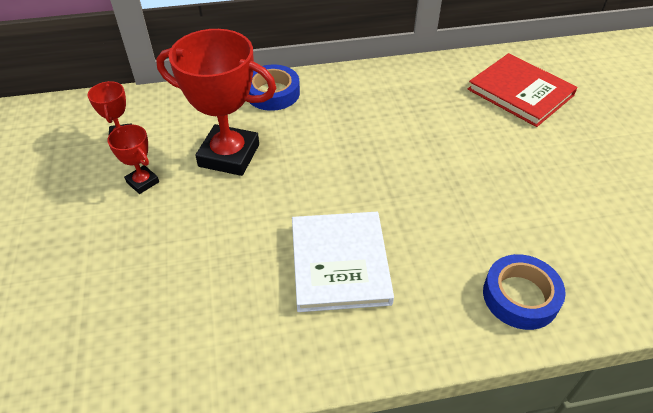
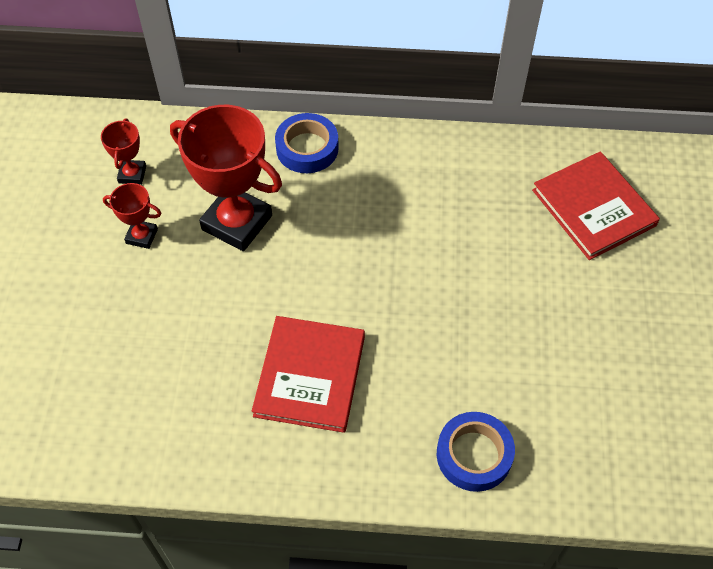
camera: 15 degrees right, 10 degrees up
red trophy [107,125,159,194] -> red trophy turned 45 degrees counterclockwise [103,183,161,249]
white book [292,212,394,312] -> red book [252,316,365,433]

